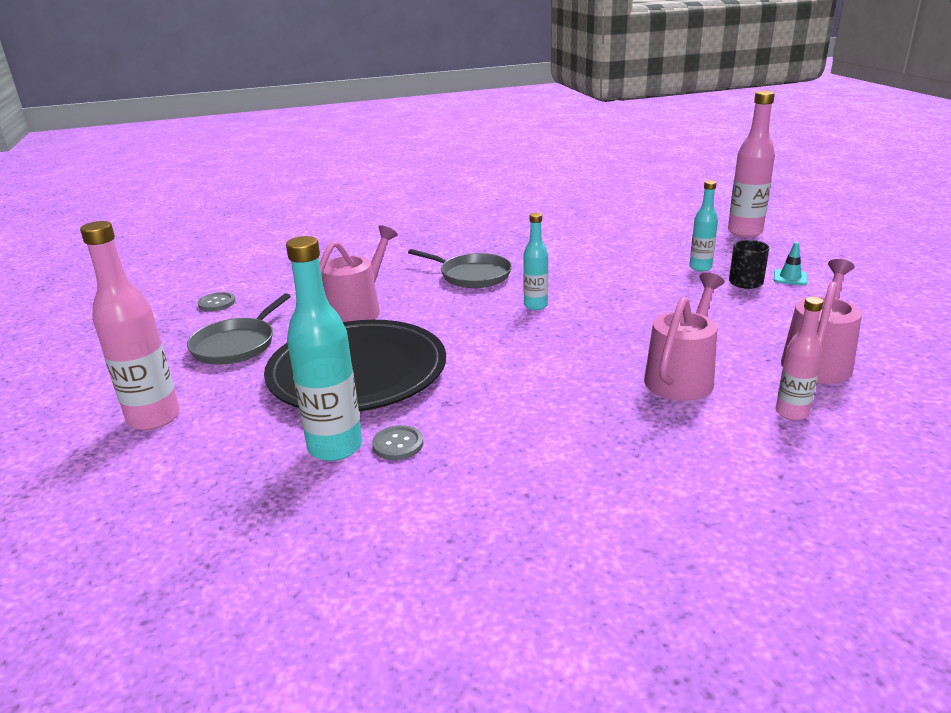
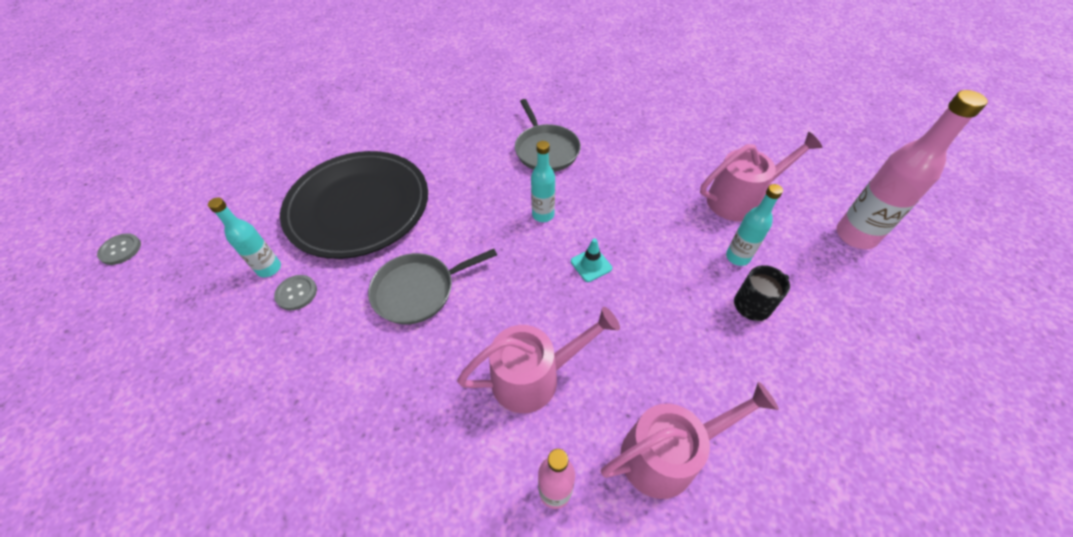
camera: 40 degrees right, 25 degrees up
pink bottle [80,221,180,430] -> none
grey pan [187,293,291,365] -> grey pan moved to [368,249,497,324]
grey button [197,292,235,311] -> grey button moved to [97,233,141,265]
turquoise bottle [286,236,362,461] -> turquoise bottle [208,197,281,277], size x0.59
pink watering can [319,225,398,322] -> pink watering can moved to [700,132,823,221]
turquoise traffic cone [774,242,807,285] -> turquoise traffic cone moved to [571,238,612,282]

